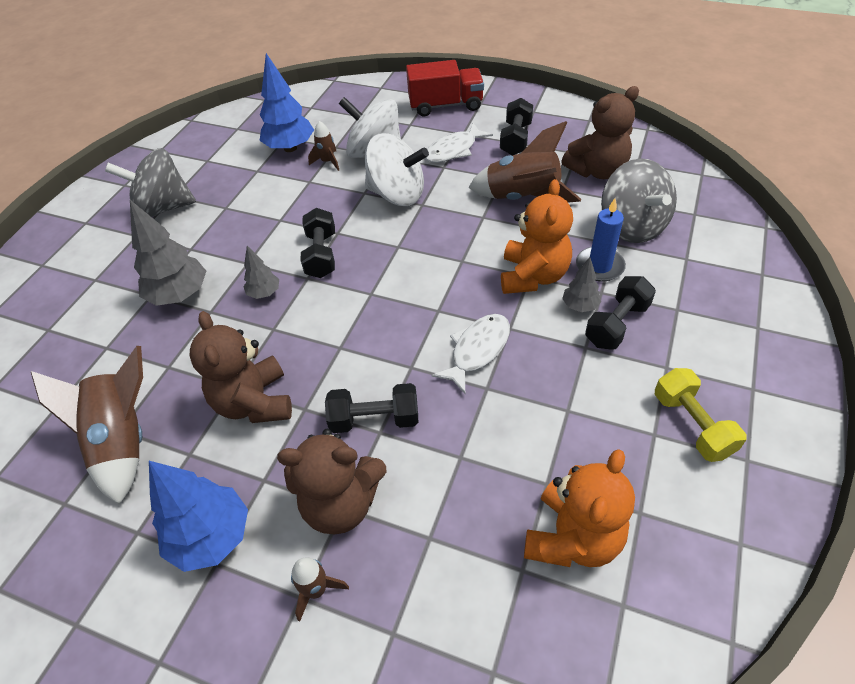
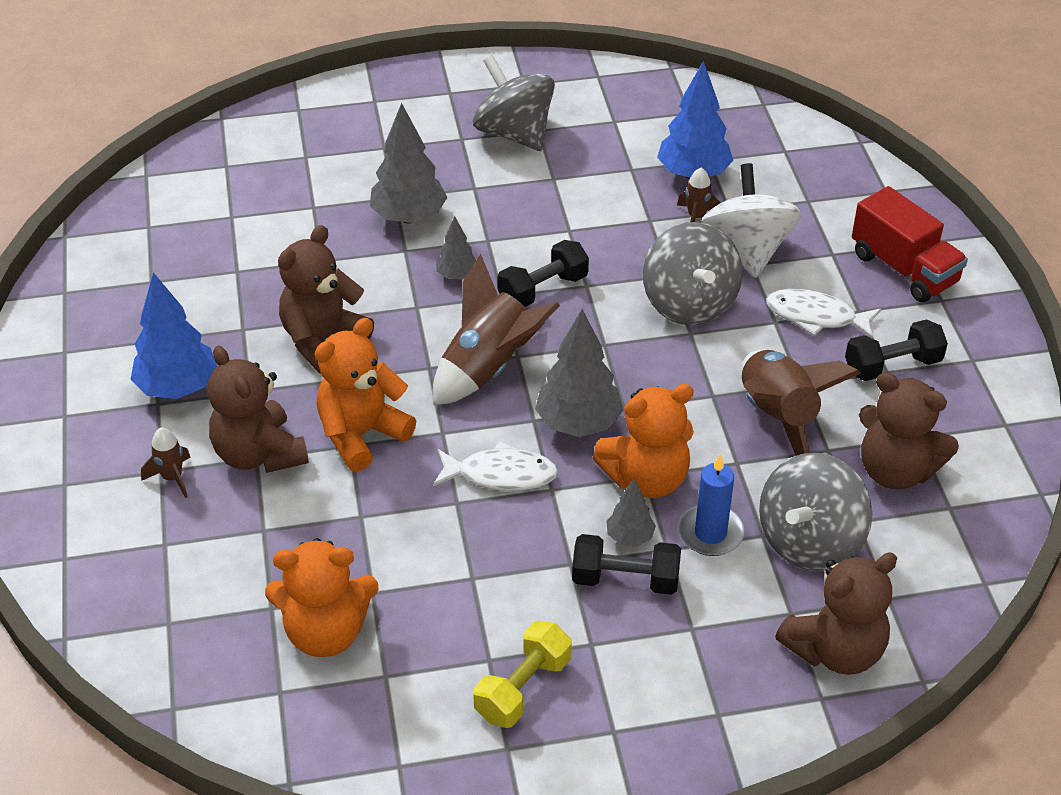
camera: 55 degrees right, 5 degrees down
brown rocket [31,346,143,505] -> brown rocket moved to [433,254,560,405]
black dumbbell [325,383,418,433] -> orange teddy bear [315,318,416,472]
white spinning top [365,133,429,206] -> grey spinning top [643,222,742,326]
none -> grey tree [535,309,623,437]
none -> brown teddy bear [775,552,897,675]

